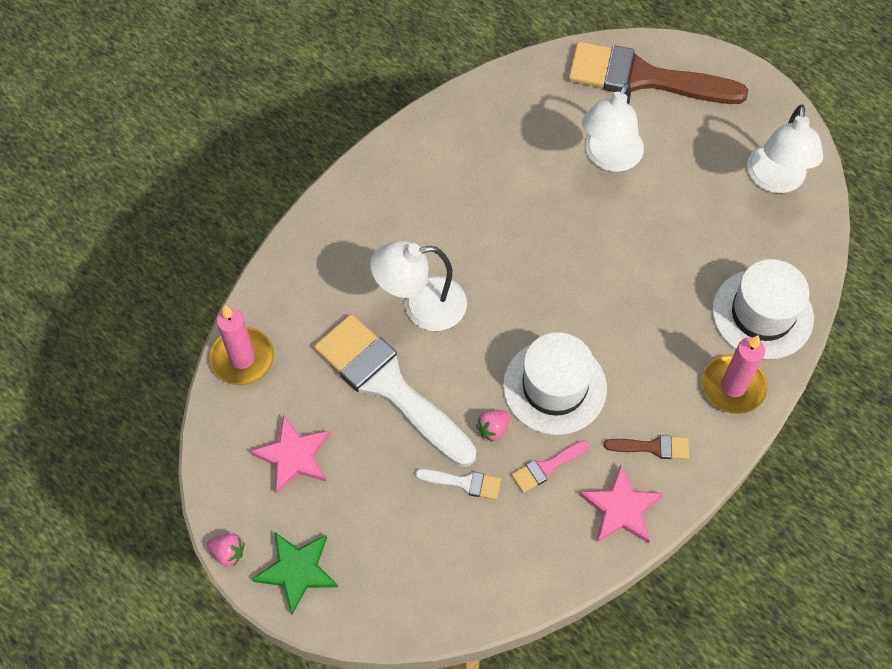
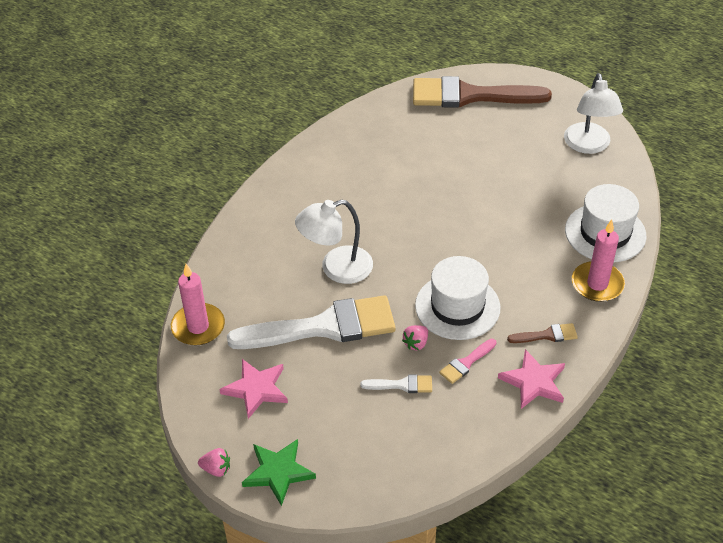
camera: 10 degrees left, 15 degrees down
white brush [314,314,476,467] -> white brush turned 135 degrees clockwise [227,295,396,349]
white lamp [582,82,644,172] -> none

